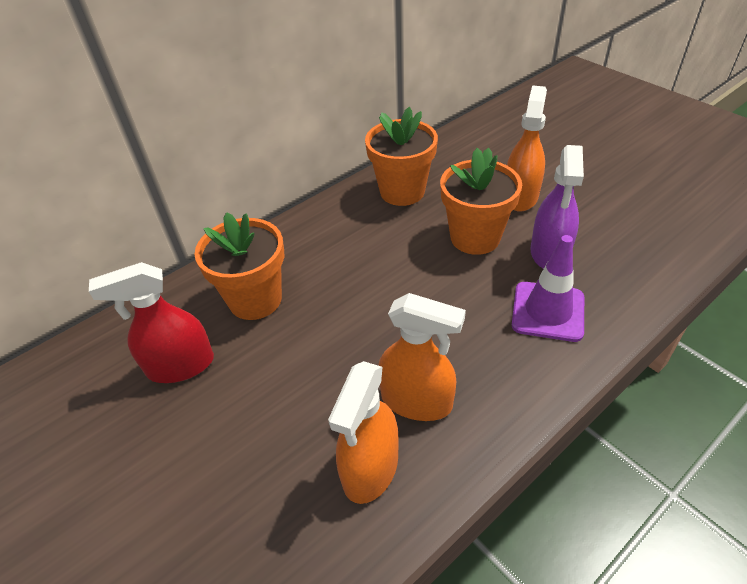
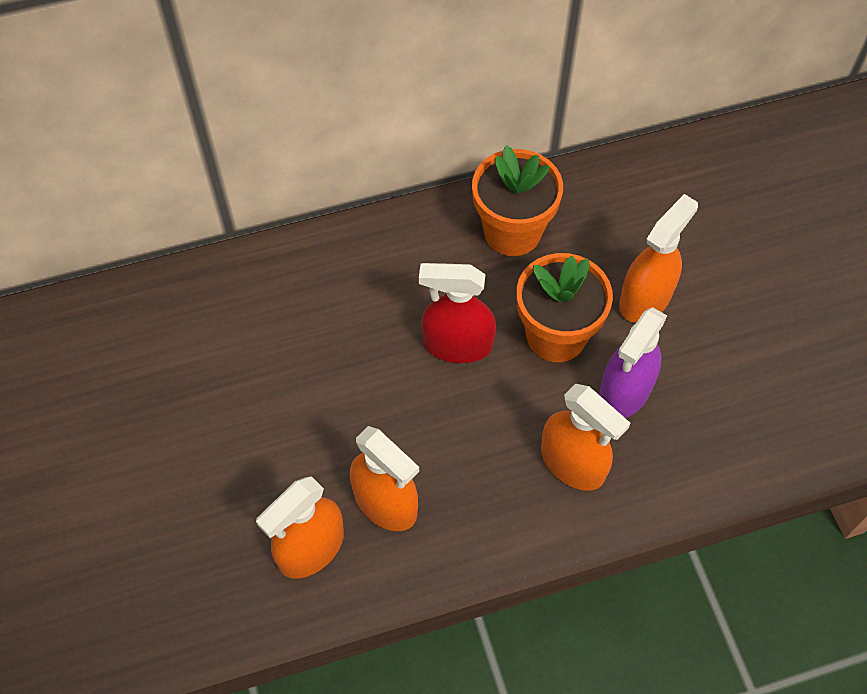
camera: 20 degrees right, 15 degrees up
red spray bottle [89,262,214,383] -> red spray bottle moved to [419,263,496,363]
orange flower pot [194,212,284,320] -> none
purple traffic cone [512,235,584,342] -> orange spray bottle [541,384,630,491]

